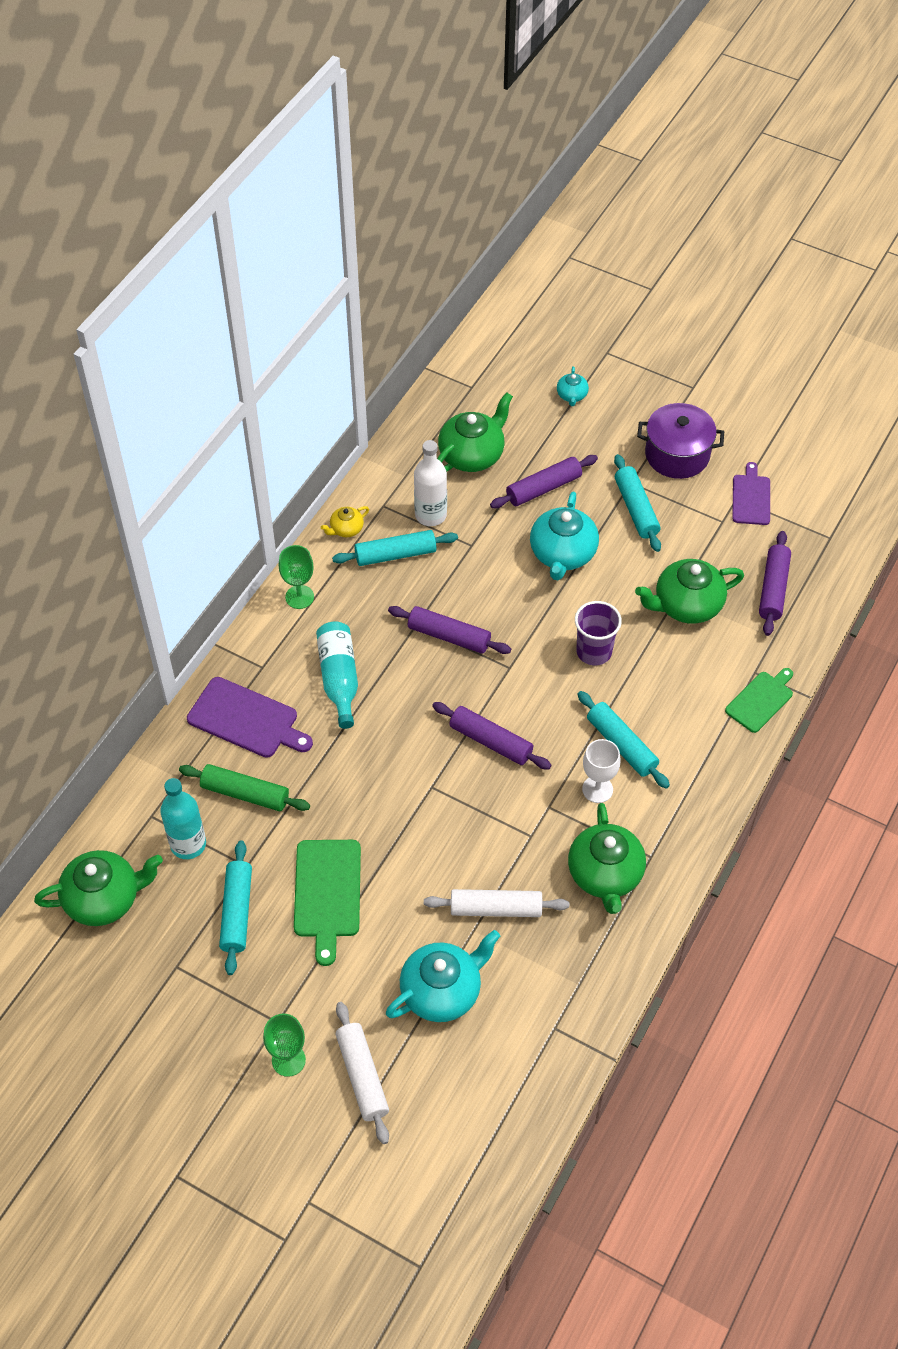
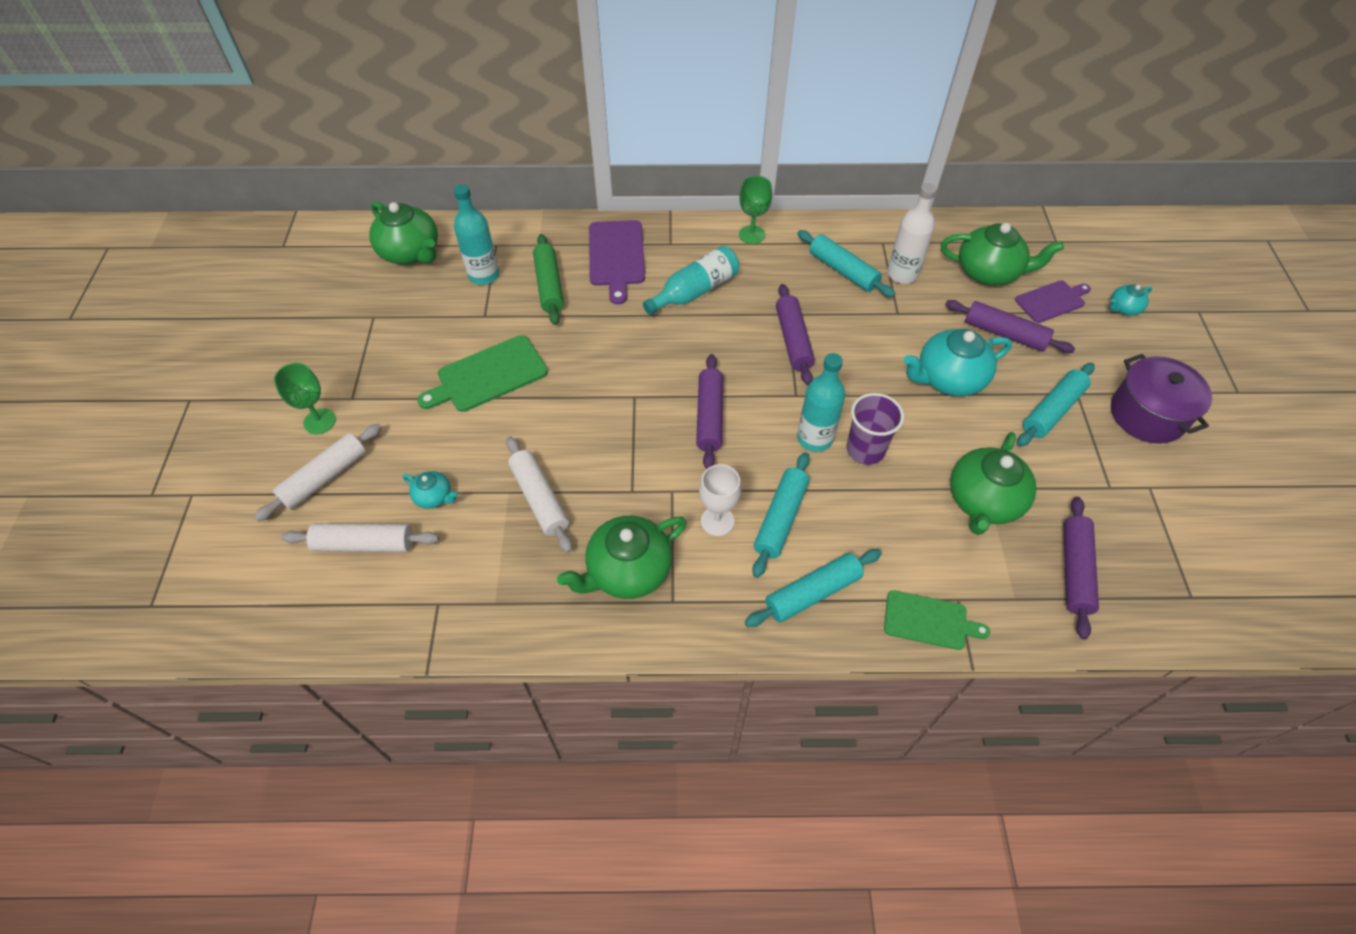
camera: 60 degrees right, 0 degrees up
turquoise rolling pin [219,840,252,975] -> turquoise rolling pin moved to [745,549,882,627]
yellow teapot [321,506,369,537] -> none
turquoise teapot [386,930,500,1022] -> turquoise teapot [403,471,457,509], size x0.50
green teapot [635,559,744,624] -> green teapot turned 105 degrees counterclockwise [950,432,1036,535]
purple cutting board [732,462,770,525] -> purple cutting board moved to [1015,280,1091,323]
purple rolling pin [759,531,791,636] -> purple rolling pin turned 60 degrees counterclockwise [1063,497,1099,639]
none -> white rolling pin [281,523,439,552]
none -> turquoise bottle [797,353,845,452]

